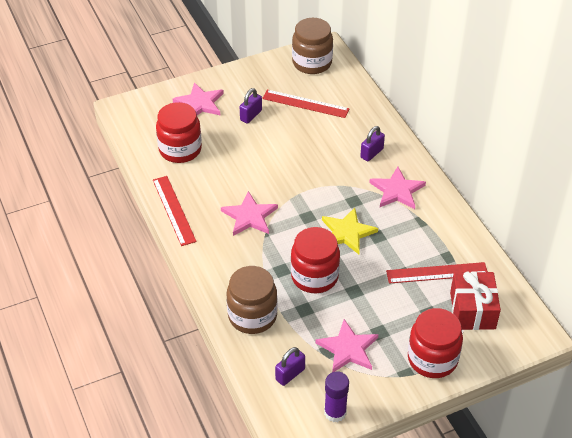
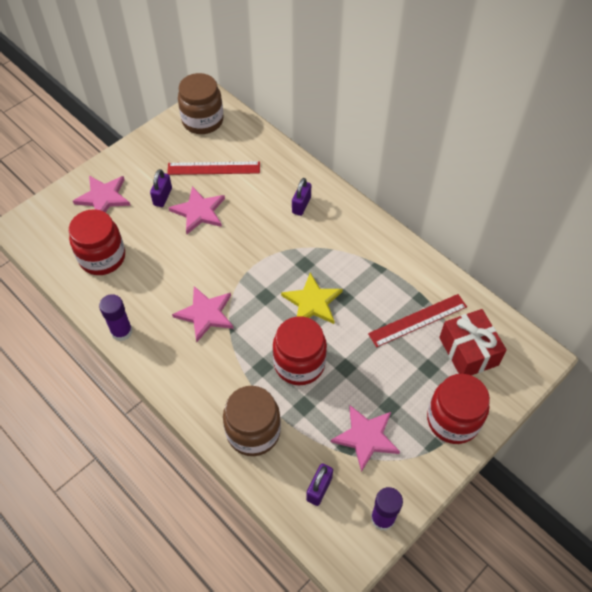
camera: 20 degrees left, 10 degrees up
red ruler [153,176,197,246] -> purple glue stick [99,294,133,341]
pink star [369,167,426,209] -> pink star moved to [168,186,225,234]

